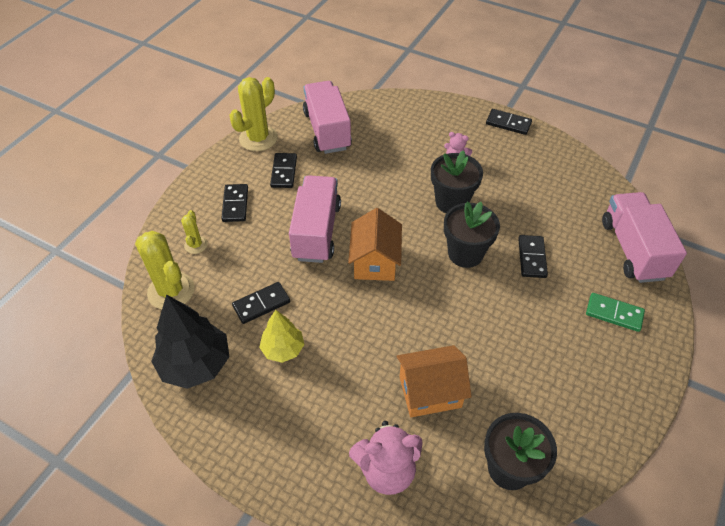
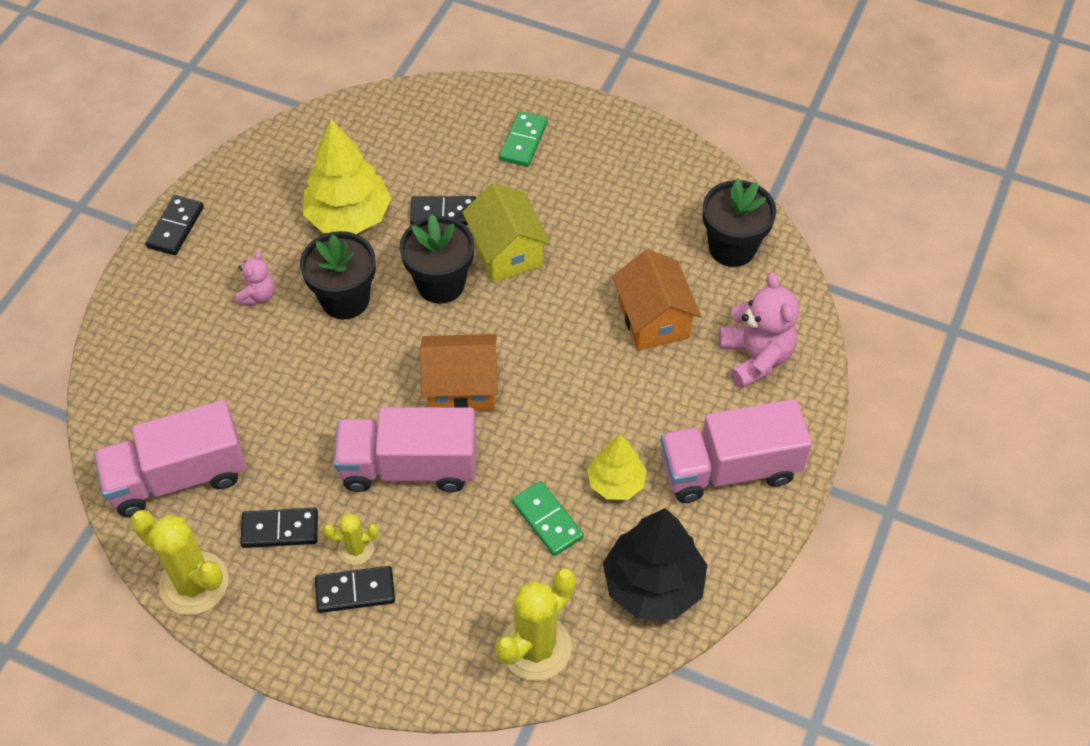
camera: 95 degrees left, 5 degrees up
yellow cactus [181,210,208,254] -> yellow cactus moved to [323,513,379,565]
black domino [232,282,290,324] -> green domino [512,481,584,556]
pink truck [602,192,687,283] -> pink truck moved to [660,399,812,503]
none -> yellow tree [303,119,391,234]
none -> yellow house [462,182,551,282]

